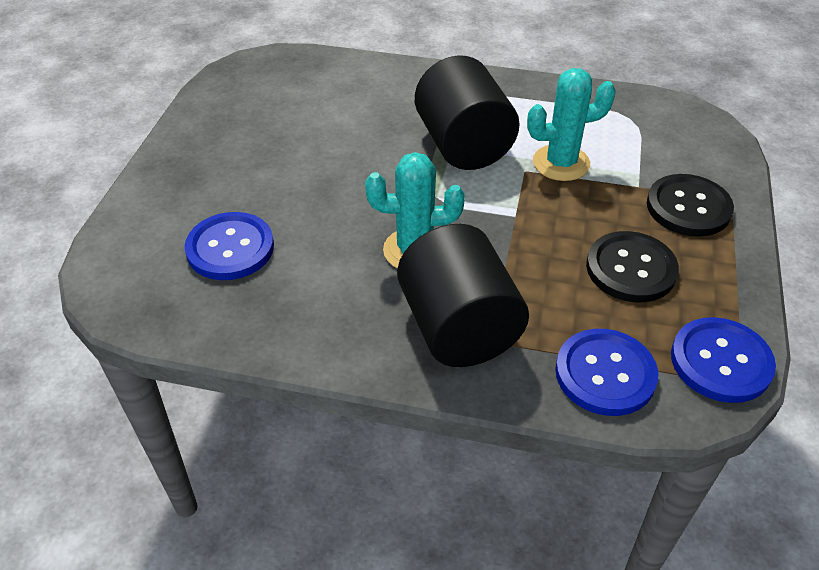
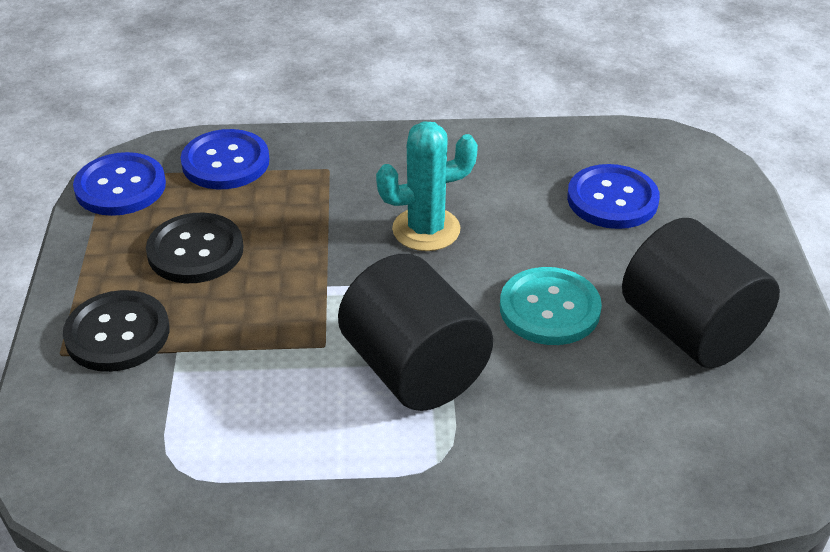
camera: 165 degrees right, 5 degrees down
black cylinder [397,224,529,367] -> black cylinder moved to [622,218,780,368]
turquoise cactus [527,68,616,181] -> none
none -> turquoise button [500,267,602,345]

